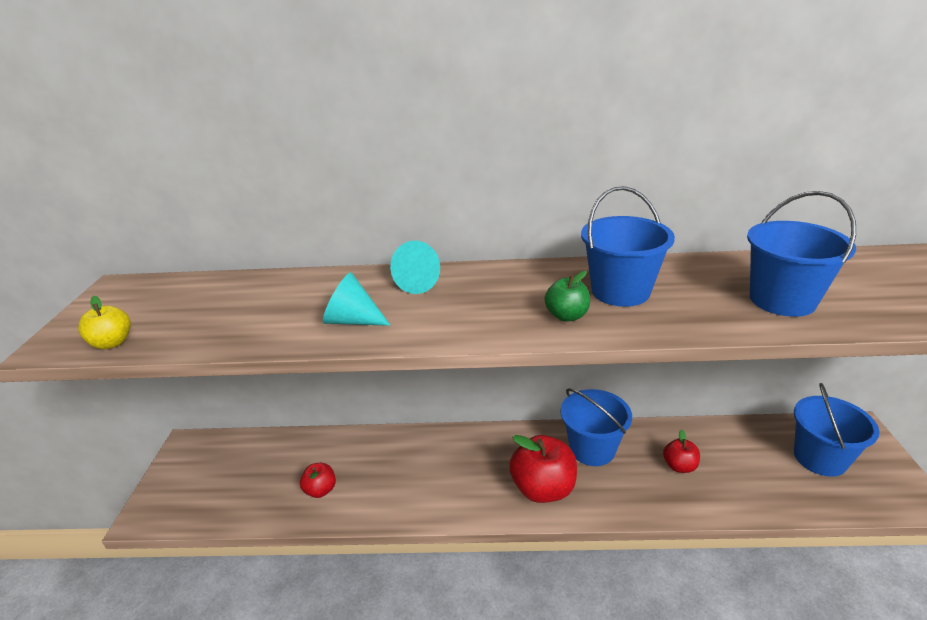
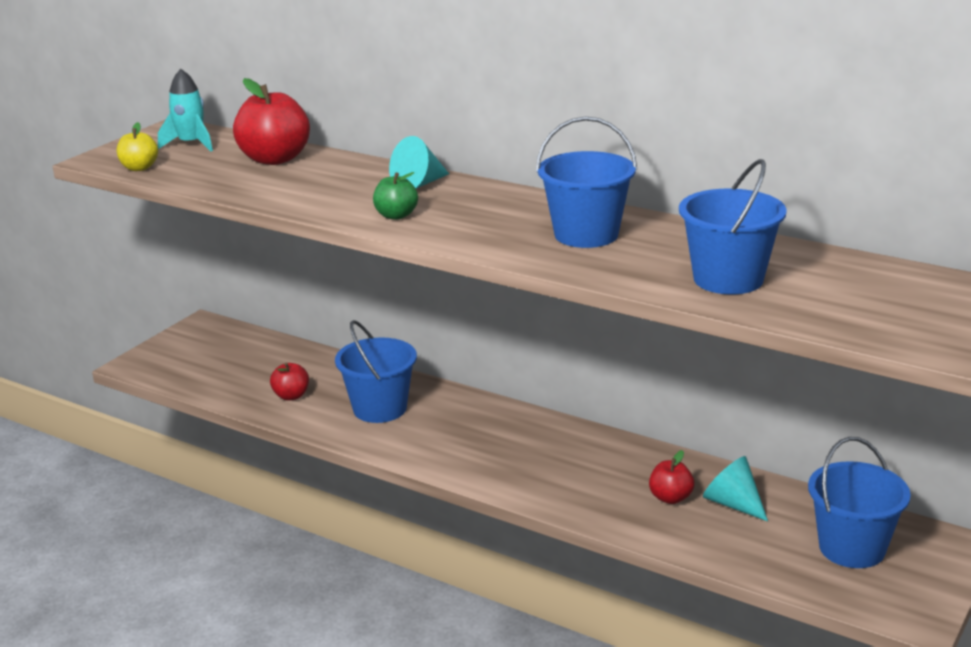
camera: 30 degrees right, 5 degrees down
turquoise cone [323,272,391,326] -> turquoise cone moved to [703,456,768,521]
red apple [509,435,577,503] -> red apple moved to [233,78,310,165]
green apple [545,271,590,322] -> green apple moved to [373,172,418,220]
blue bucket [560,388,632,466] -> blue bucket moved to [335,320,417,423]
none -> turquoise rocket [158,69,213,151]

